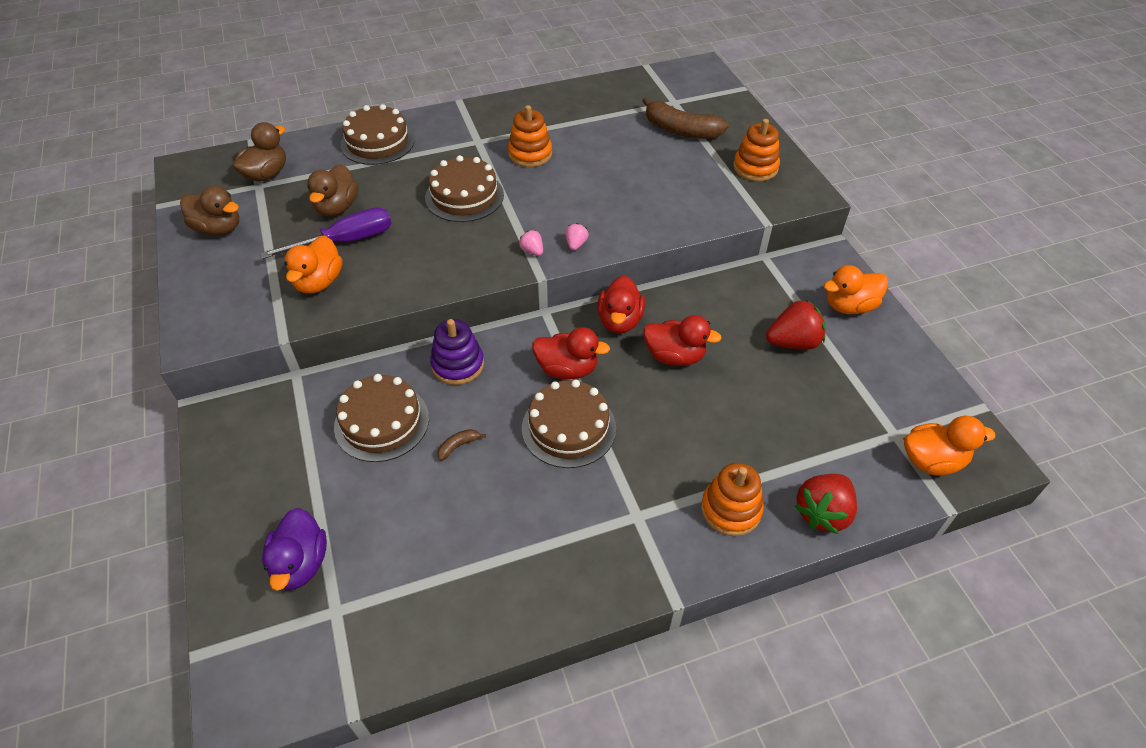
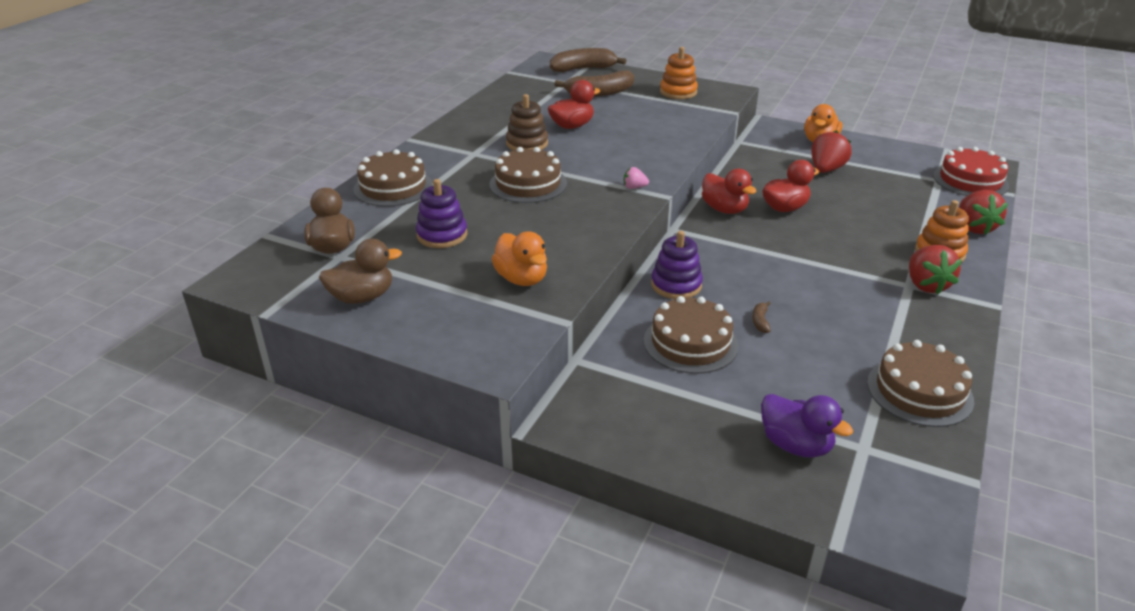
camera: 45 degrees left, 15 degrees down
purple screwdriver [260,207,392,259] -> none
brown duck [307,164,358,216] -> purple stacking toy [416,179,467,248]
orange stacking toy [508,105,552,167] -> brown stacking toy [506,94,548,151]
brown cake [522,380,616,468] -> brown cake moved to [867,340,974,427]
red duck [532,327,610,379] -> red duck moved to [548,80,600,129]
pink strawberry [565,223,589,250] -> none
orange duck [904,416,995,476] -> red cake [933,147,1009,196]
none -> brown banana [550,48,627,72]
none -> red strawberry [909,245,962,295]

